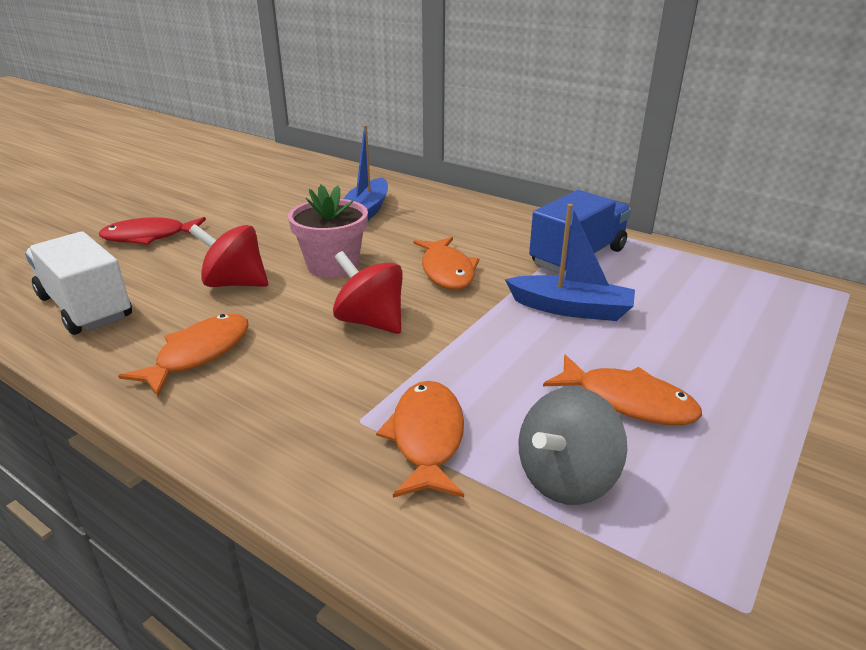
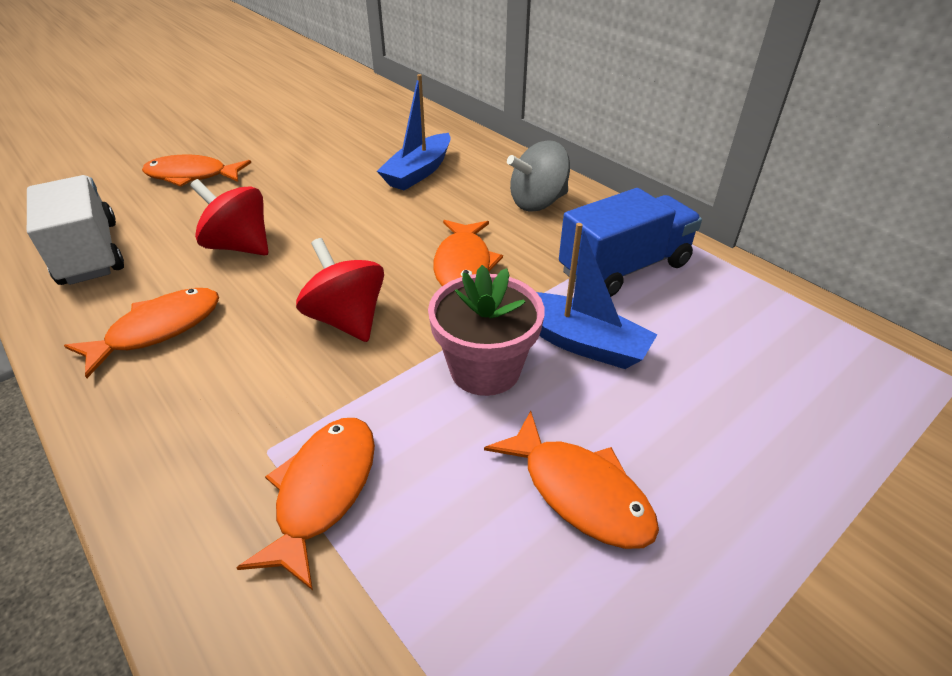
camera: 15 degrees right, 10 degrees up
red fish [99,217,206,245] -> orange fish [142,154,251,187]
pink flower pot [288,185,368,278] -> pink flower pot moved to [428,265,545,396]
grey spinning top [518,387,627,505] -> grey spinning top moved to [507,141,570,211]

